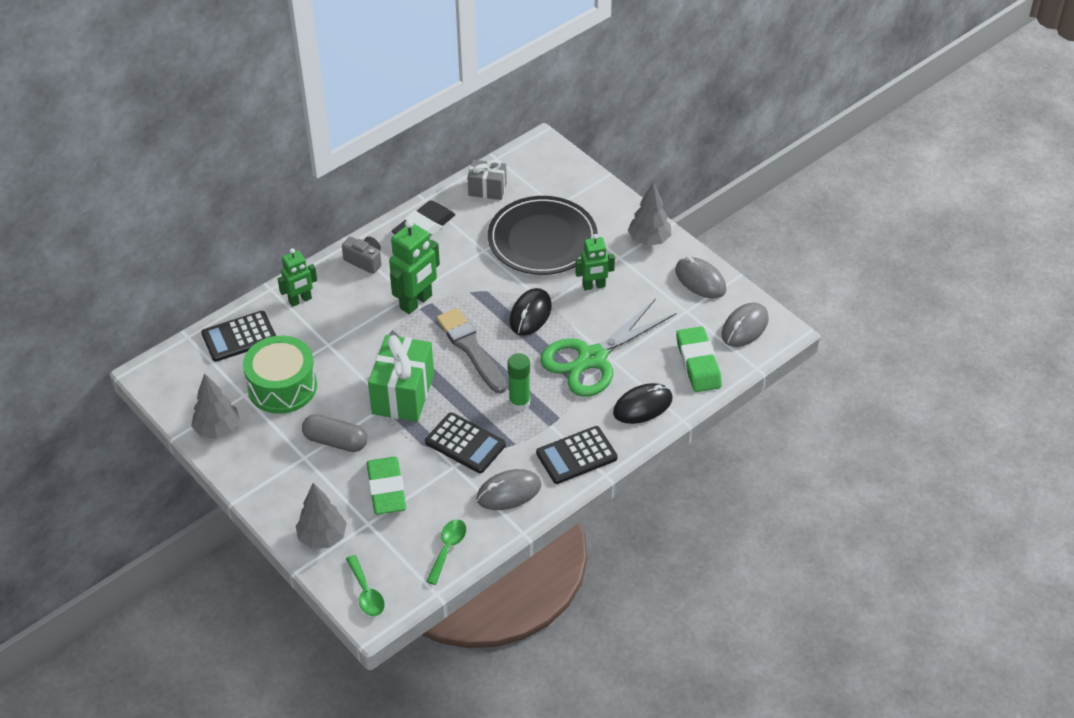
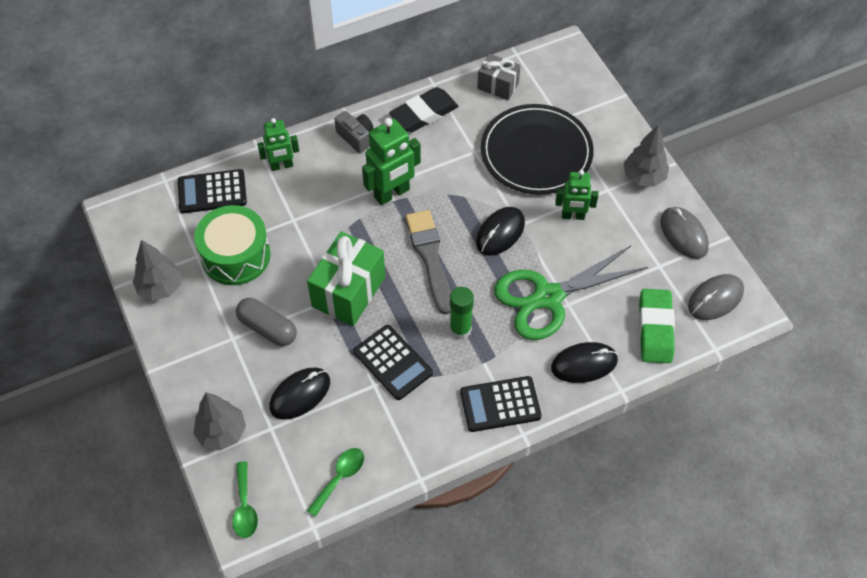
camera: 15 degrees right, 10 degrees up
green eraser [366,457,406,515] -> black mouse [269,368,330,420]
grey mouse [477,469,541,510] -> none

